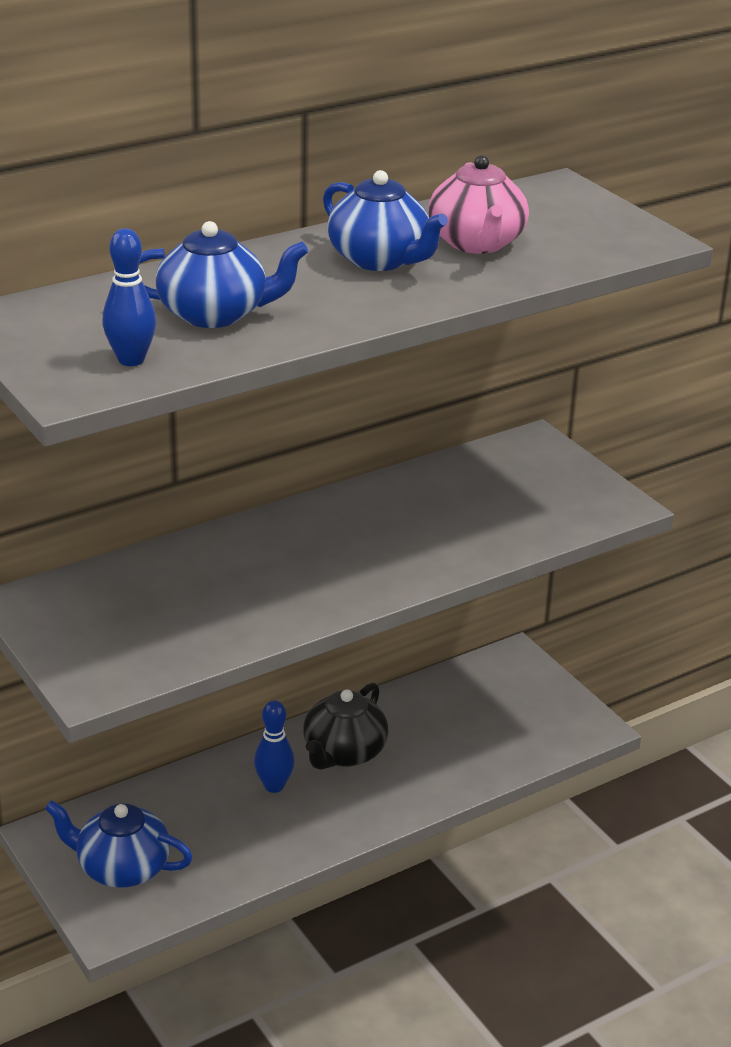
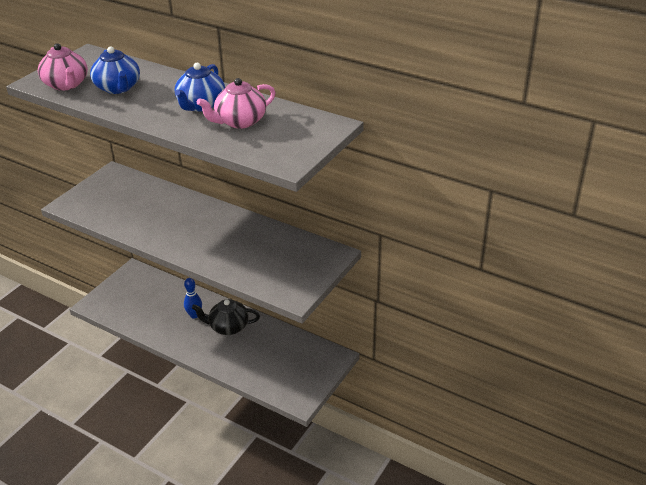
camera: 65 degrees right, 5 degrees up
blue teapot [45,800,193,888] -> none
blue bowling pin [102,228,156,366] -> pink teapot [38,43,88,91]

